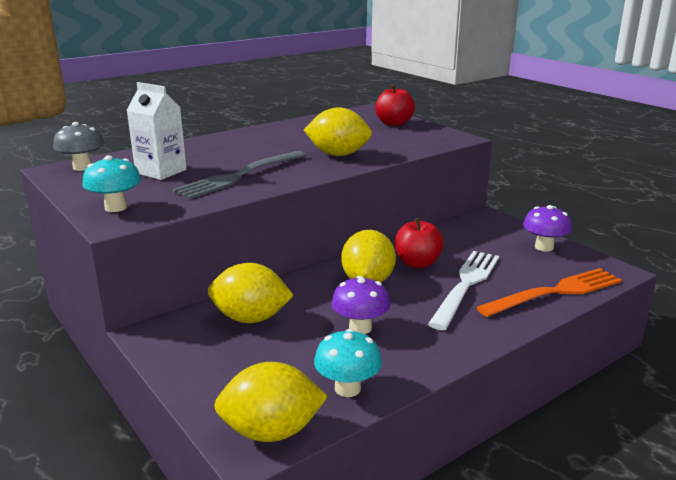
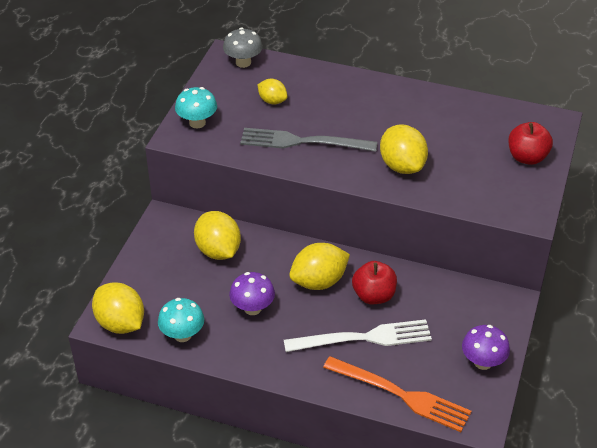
camera: 55 degrees right, 20 degrees up
white carton [127,82,187,180] -> yellow lemon [258,79,287,105]

